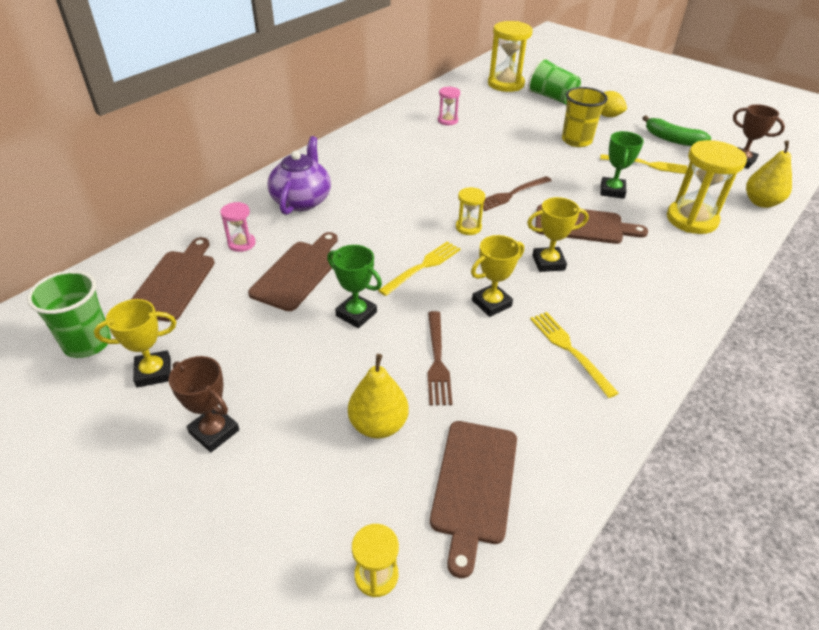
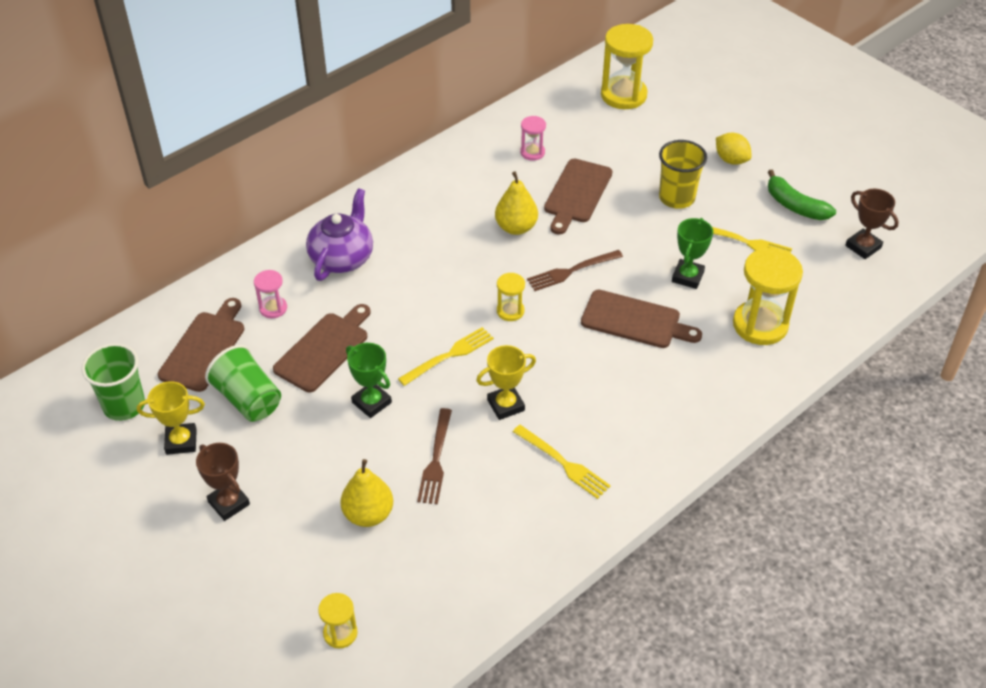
camera: 10 degrees right, 5 degrees up
brown cutting board [430,421,517,578] -> brown cutting board moved to [544,158,612,235]
yellow trophy [527,197,589,272] -> none
green cup [528,58,581,105] -> green cup moved to [205,345,281,422]
yellow fork [530,312,619,398] -> yellow fork turned 150 degrees clockwise [513,425,611,499]
yellow pear [746,141,792,208] -> yellow pear moved to [495,171,538,235]

